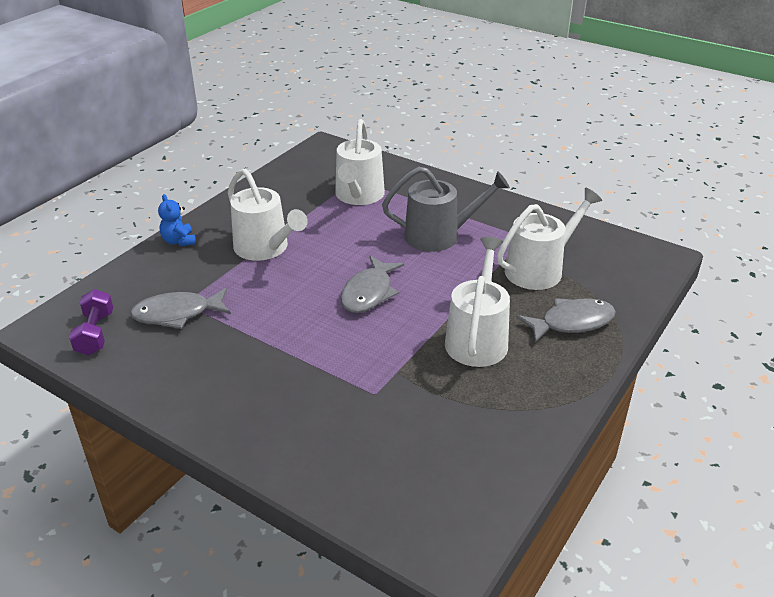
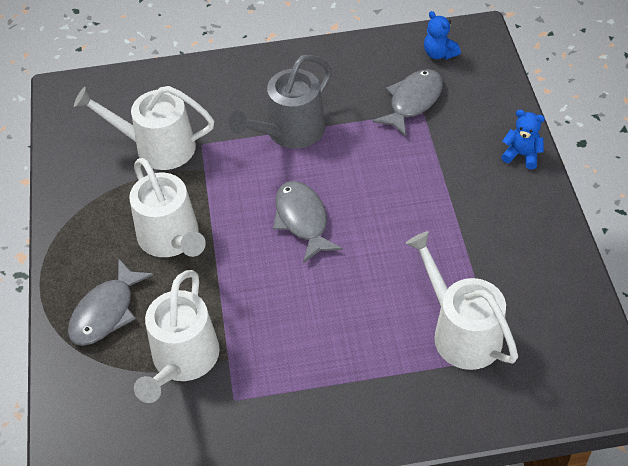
camera: 140 degrees right, 15 degrees up
purple dumbbell [69,289,113,355] -> blue teddy bear [424,11,461,60]
white watering can [228,169,308,261] -> white watering can moved to [74,86,214,170]
grey watering can [382,167,510,252] -> grey watering can moved to [229,55,332,149]

